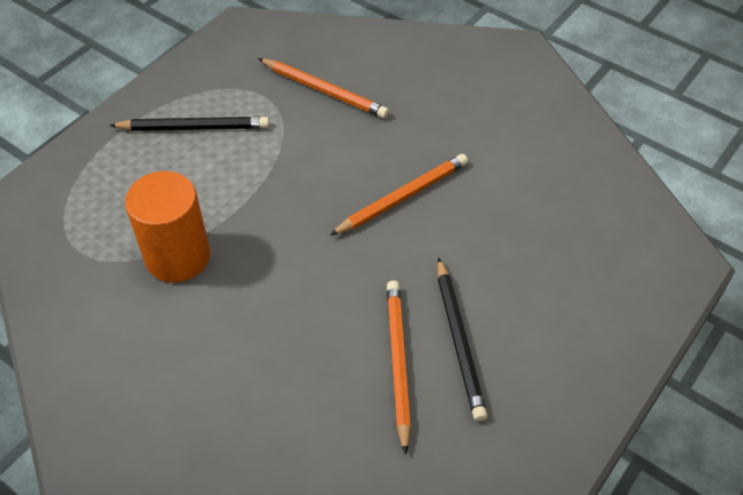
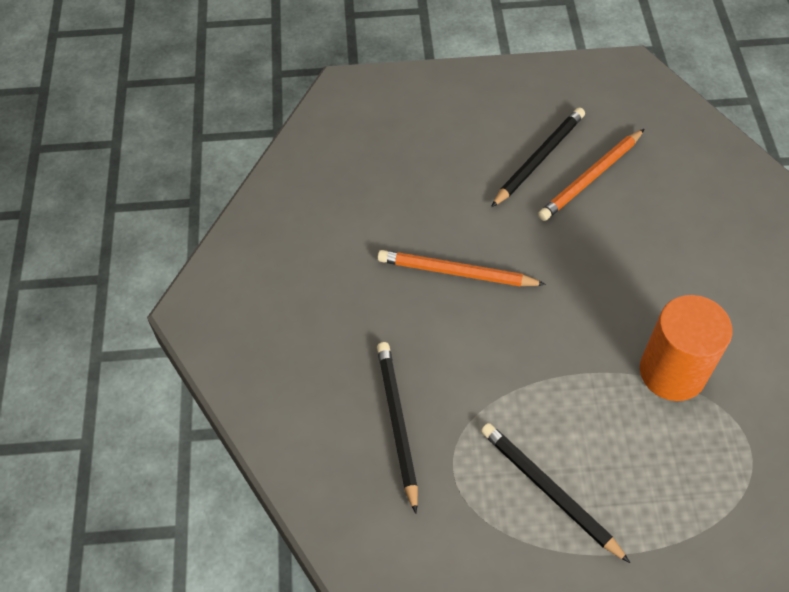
camera: 130 degrees left, 5 degrees up
orange pencil [258,58,389,118] -> black pencil [377,342,418,513]

